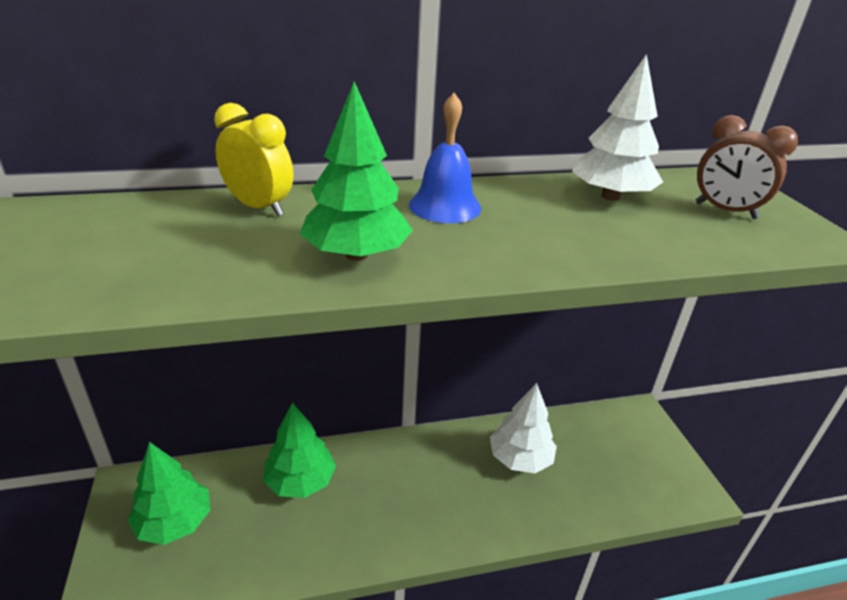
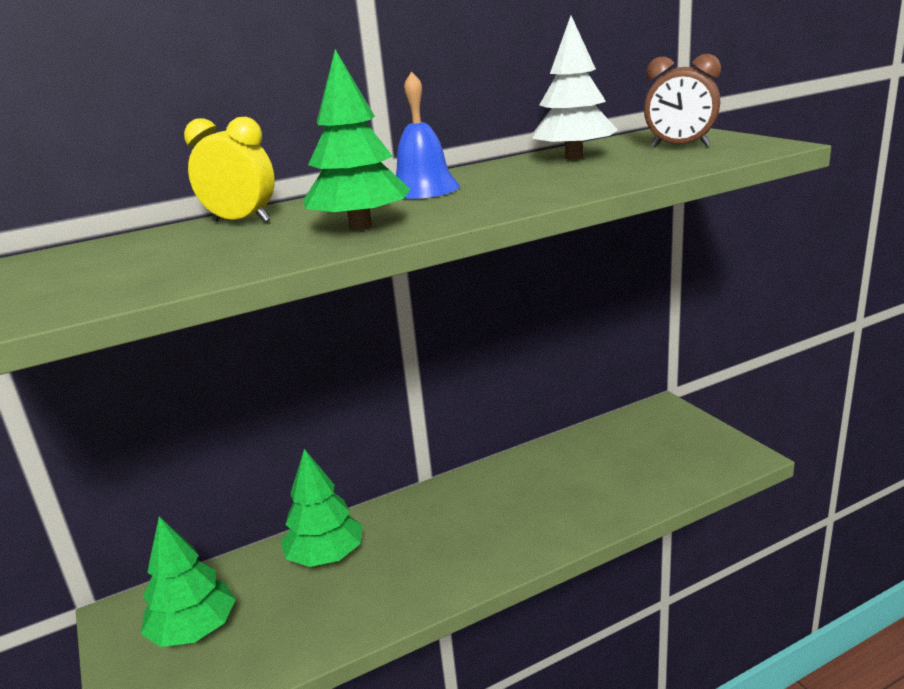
camera: 10 degrees left, 10 degrees down
white tree [490,383,557,473] -> none

